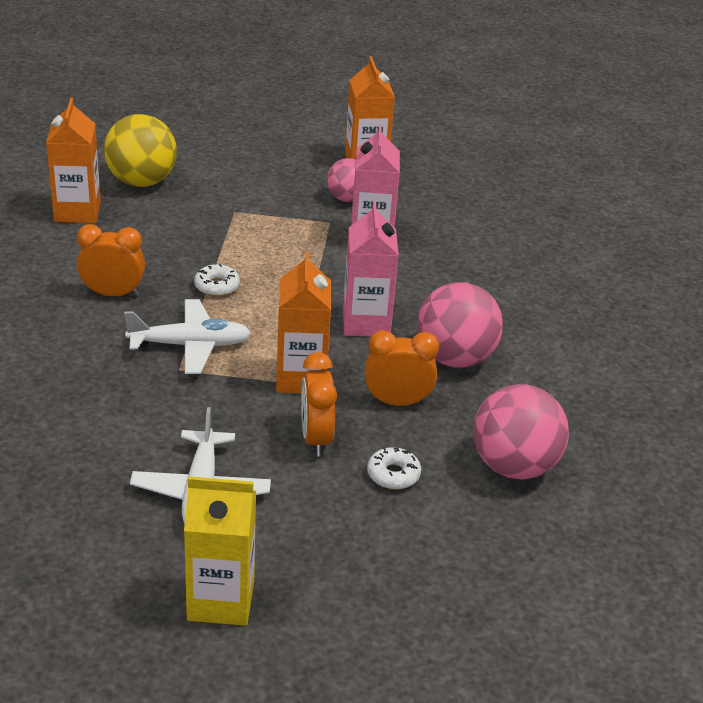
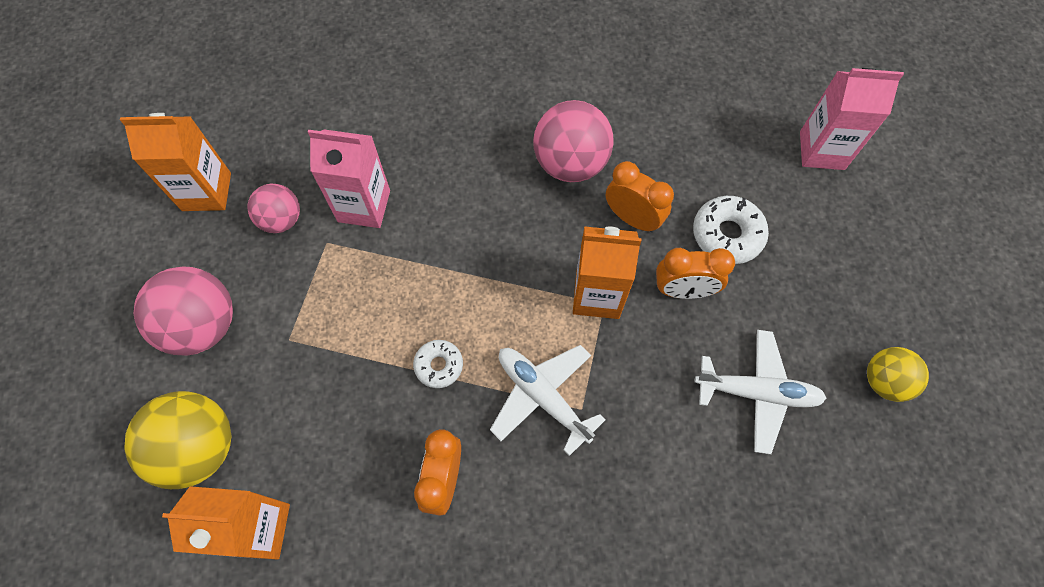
camera: 80 degrees left, 30 degrees up
white plane [124,299,251,374] -> white plane turned 45 degrees counterclockwise [490,345,606,456]
yellow carton [184,476,256,626] -> yellow ball [867,347,929,402]
pink carton [343,202,399,337] -> pink carton moved to [800,68,904,170]
orange clock [365,330,439,406] -> orange clock turned 120 degrees clockwise [606,161,674,233]
white donut [367,447,421,489] -> white donut [693,196,769,264], size x1.60
pink ball [473,384,569,480] -> pink ball moved to [134,266,233,356]

